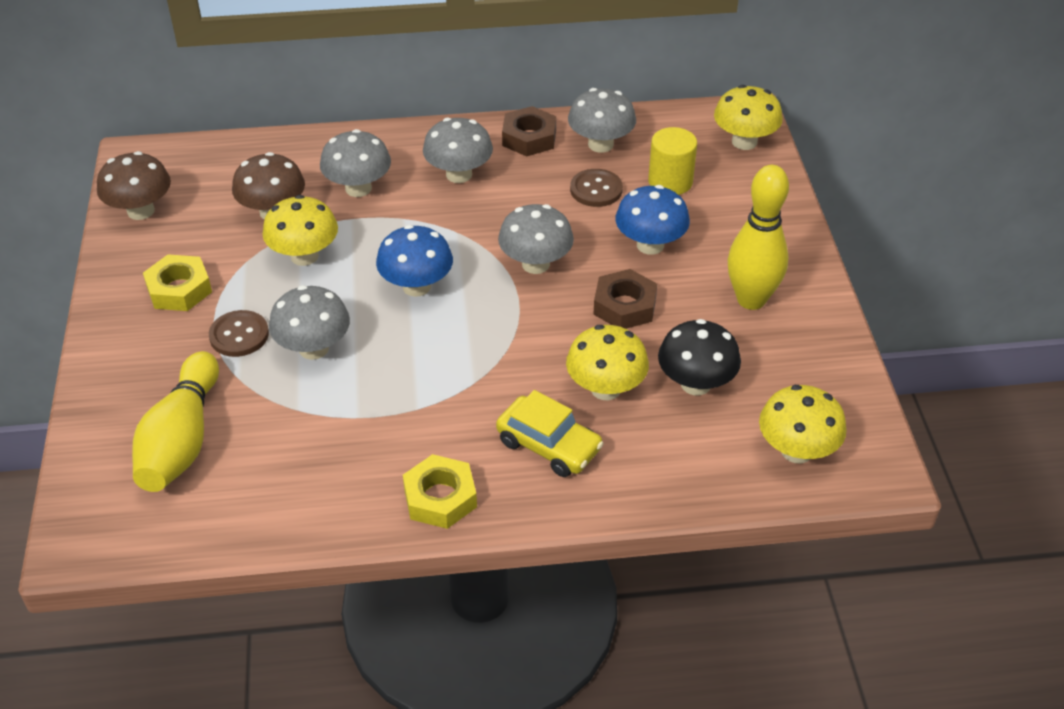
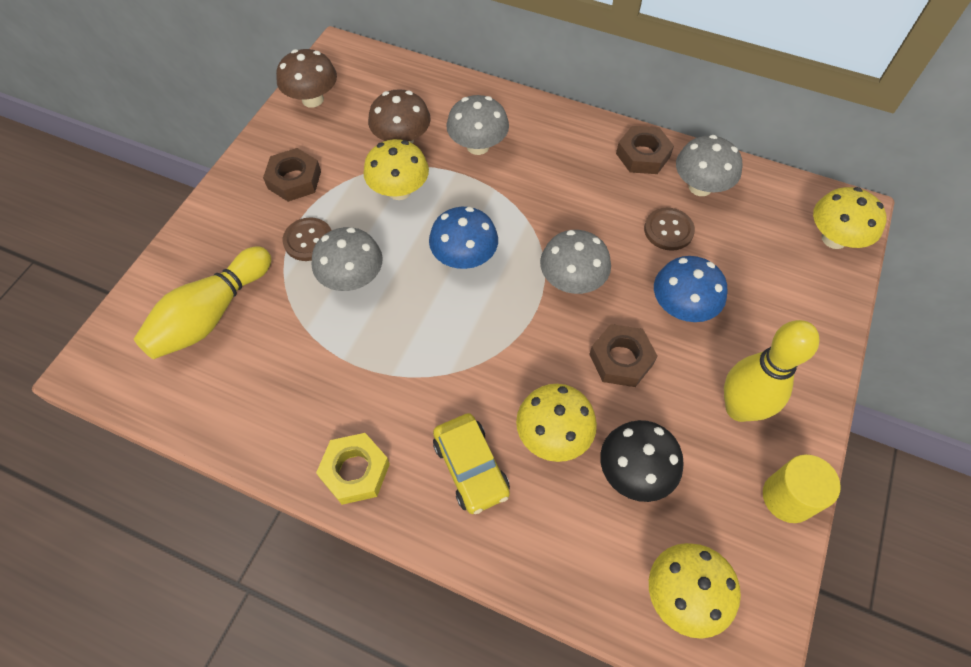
camera: 30 degrees right, 15 degrees up
yellow nut [143,254,212,311] -> brown nut [263,148,321,202]
grey mushroom [423,117,493,183] -> none
yellow cylinder [648,127,697,195] -> yellow cylinder moved to [763,454,841,523]

